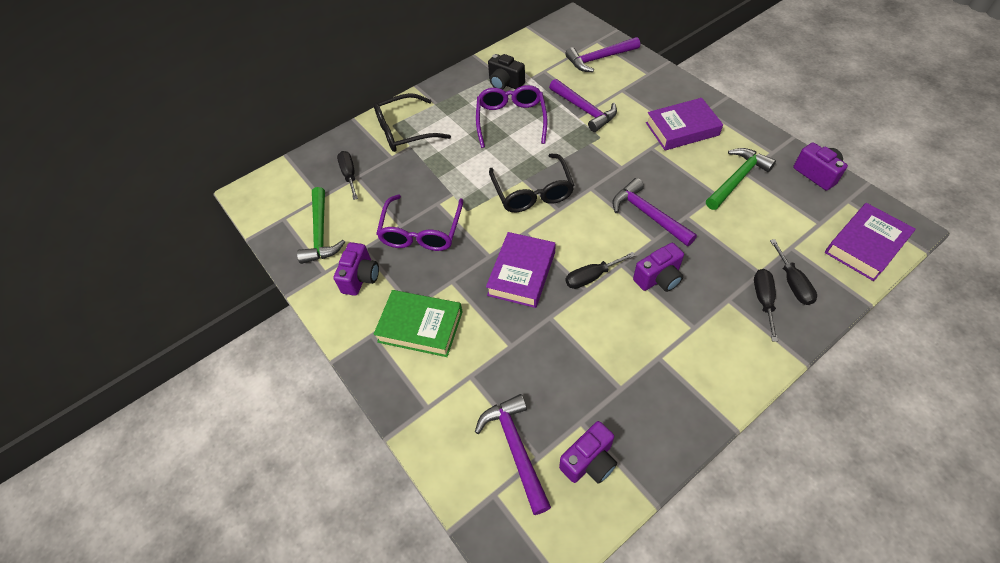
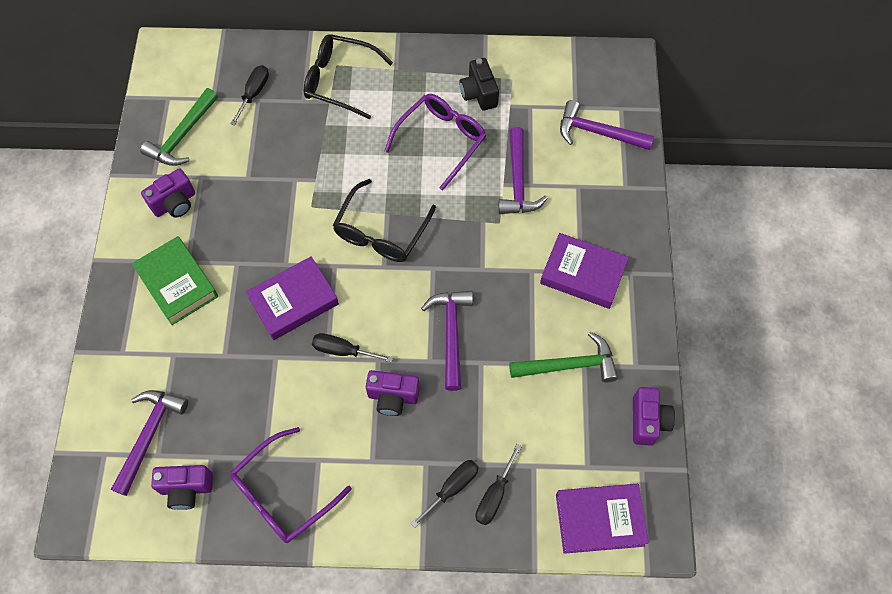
camera: 35 degrees right, 10 degrees up
purple glasses [376,195,463,251] -> purple glasses moved to [230,427,352,543]

